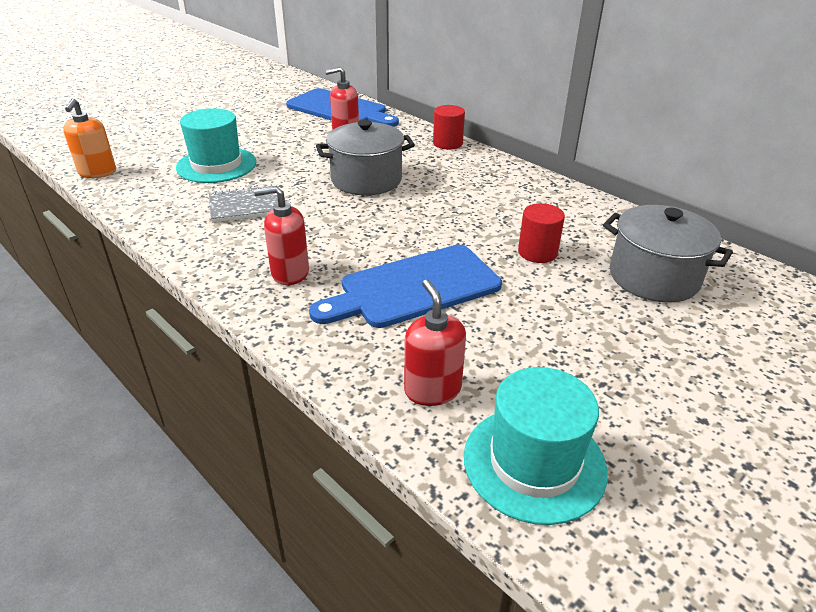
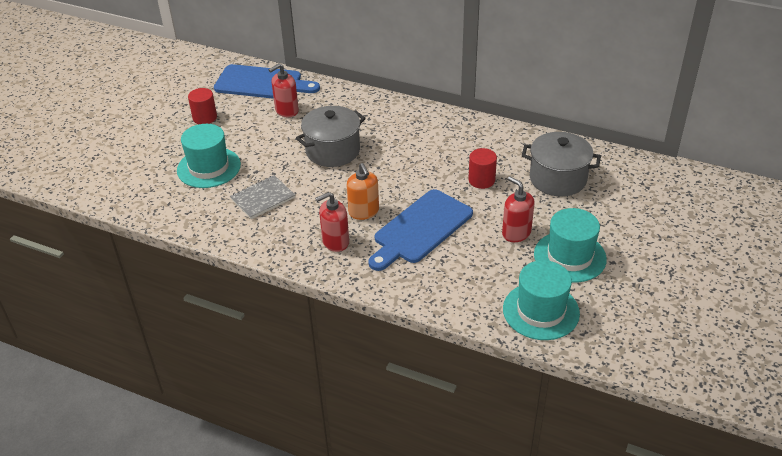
camera: 20 degrees left, 5 degrees up
orange soap dispenser [63,98,116,178] -> orange soap dispenser moved to [347,163,379,220]
red soap dispenser [404,280,466,406] -> red soap dispenser moved to [502,176,535,242]
red cylinder [433,105,465,150] -> red cylinder moved to [188,88,217,124]
none -> turquoise hat [534,208,607,282]

